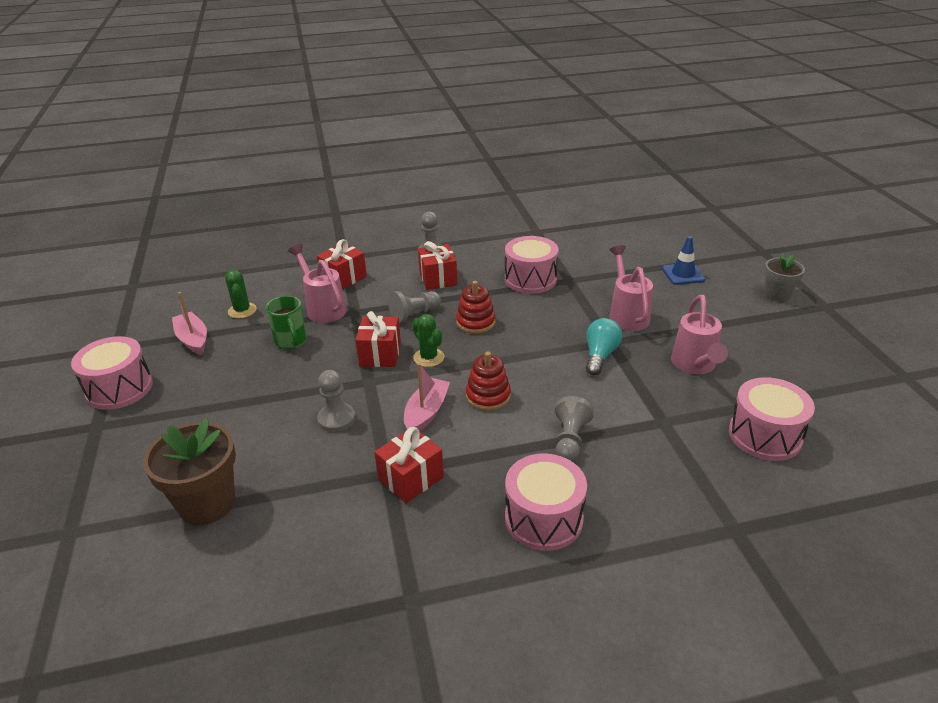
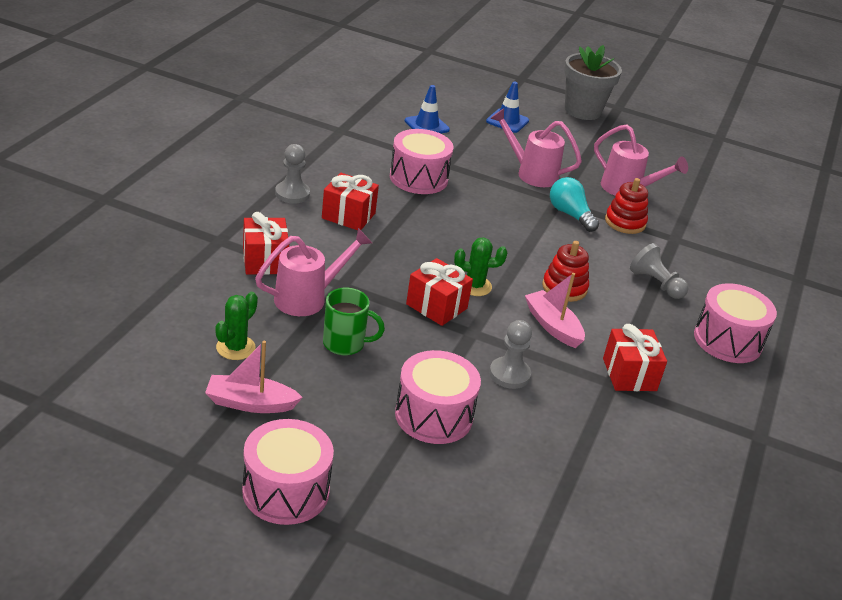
camera: 60 degrees left, 0 degrees up
brown flower pot [143,418,236,525] -> none
green cactus [225,270,257,318] -> green cactus turned 75 degrees counterclockwise [215,292,258,360]
pink watering can [288,244,347,323] -> pink watering can turned 150 degrees clockwise [255,228,372,316]
grey pawn [388,291,441,323] -> none
red stacking toy [456,281,495,334] -> red stacking toy moved to [605,178,648,234]
pink drum [729,377,815,461] -> pink drum moved to [395,350,481,444]
grey flower pot [765,253,805,302] -> grey flower pot [564,45,622,120], size x1.63
none -> blue traffic cone [405,85,450,134]

